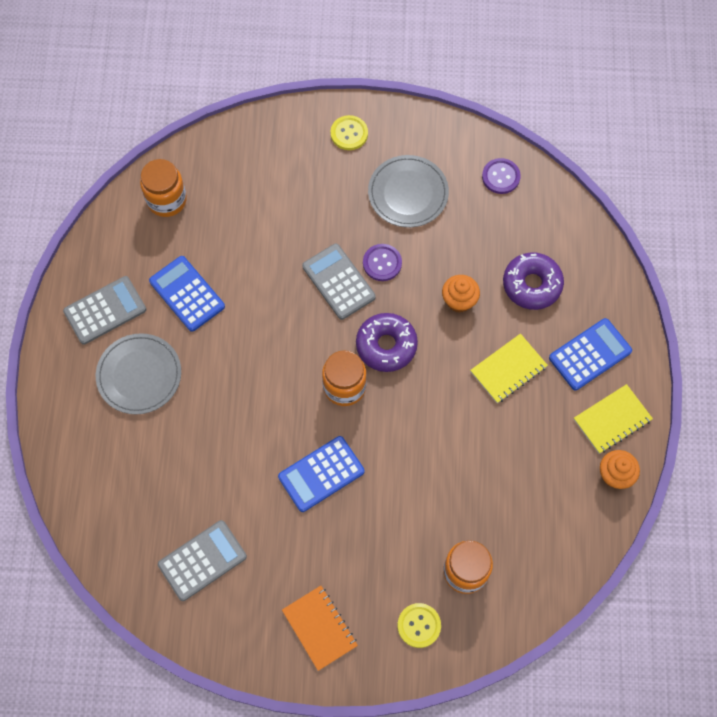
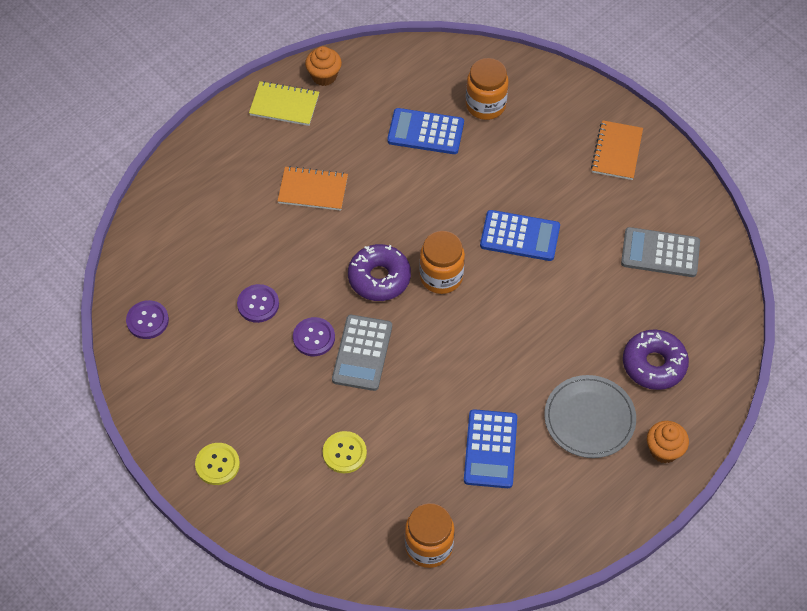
camera: 135 degrees left, 10 degrees down
grey calculator [63,276,146,345] -> none
grey plate [368,155,449,227] -> none
yellow button [397,603,441,648] -> yellow button moved to [323,431,367,473]
orange cupcake [442,275,480,313] -> orange cupcake moved to [647,421,689,463]
yellow notebook [470,334,548,403] -> orange notebook [278,166,348,211]
purple donut [503,253,564,310] -> purple donut moved to [623,329,689,390]
blue calculator [549,318,632,390] -> blue calculator moved to [387,108,464,154]
none -> purple button [237,284,279,323]

